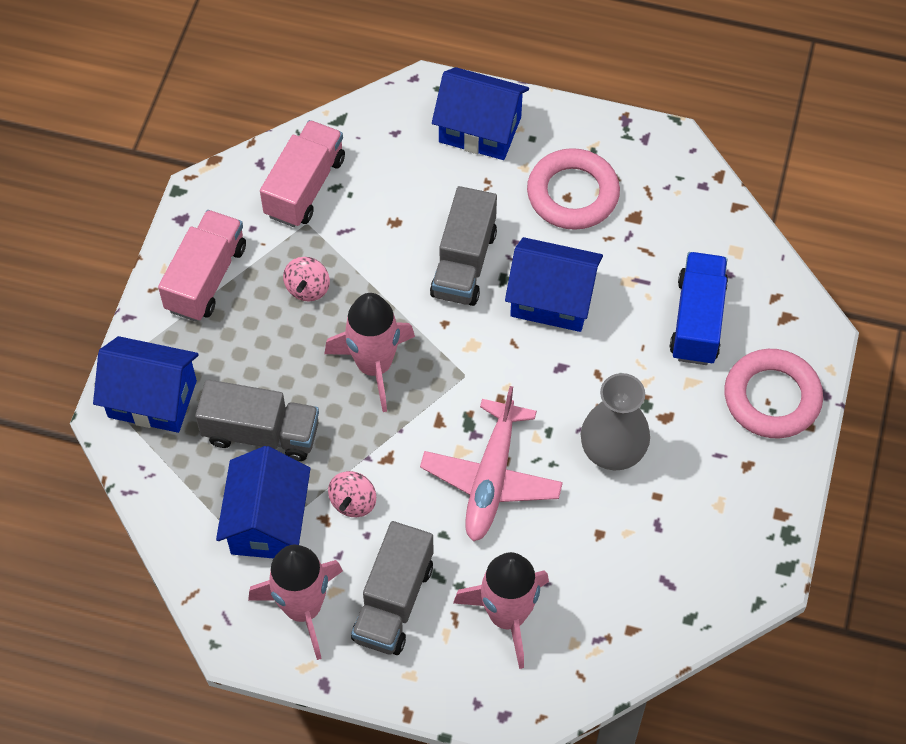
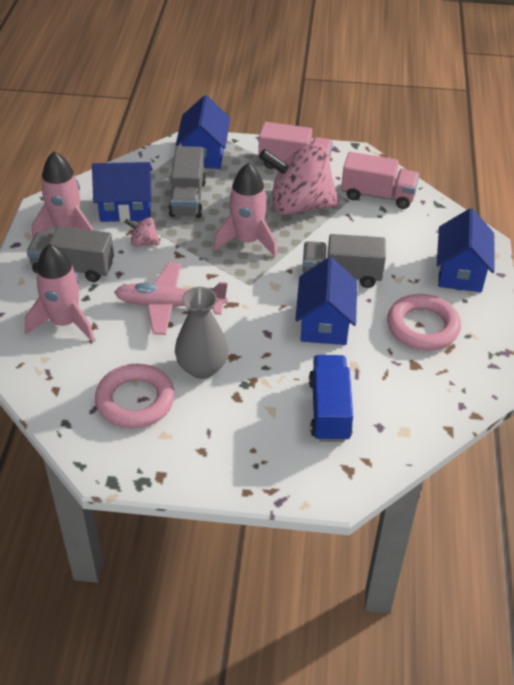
camera: 80 degrees right, 15 degrees down
pink spinning top [283,257,330,301] -> pink spinning top [259,143,339,215], size x2.45
blue truck [670,252,728,365] -> blue truck turned 90 degrees counterclockwise [309,355,353,442]
pink ring [724,349,823,439] -> pink ring moved to [95,364,175,428]

